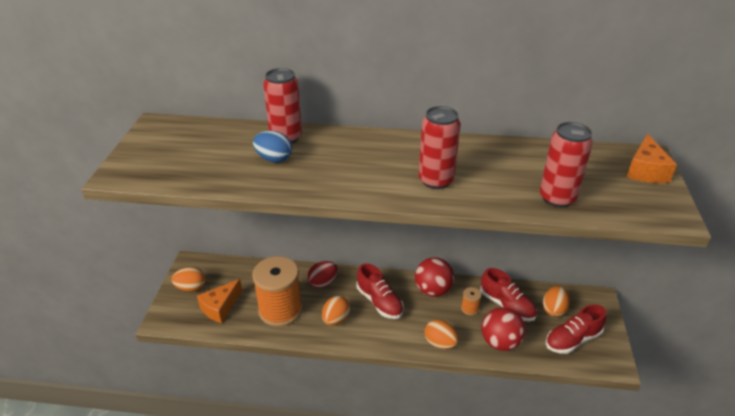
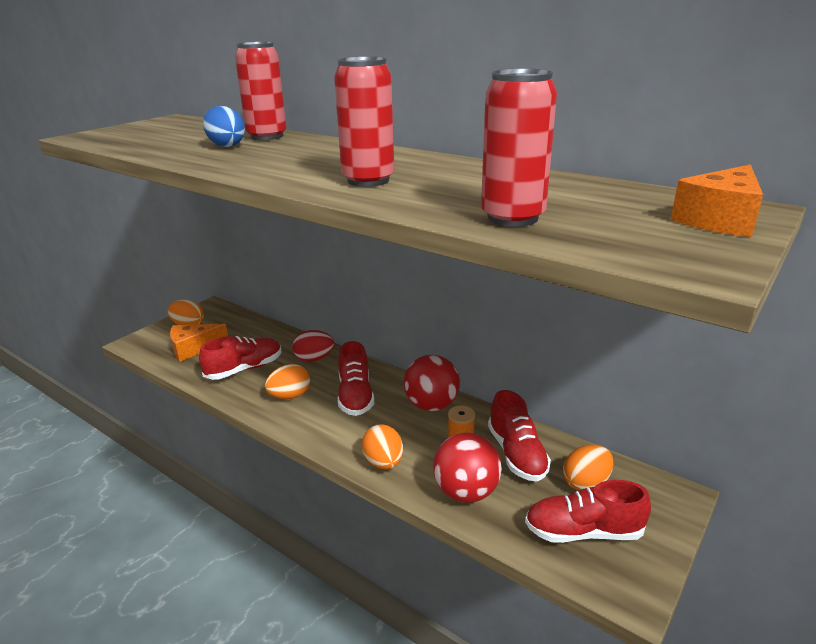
camera: 30 degrees right, 10 degrees down
orange spool [252,256,302,327] -> red shoe [199,336,281,380]

